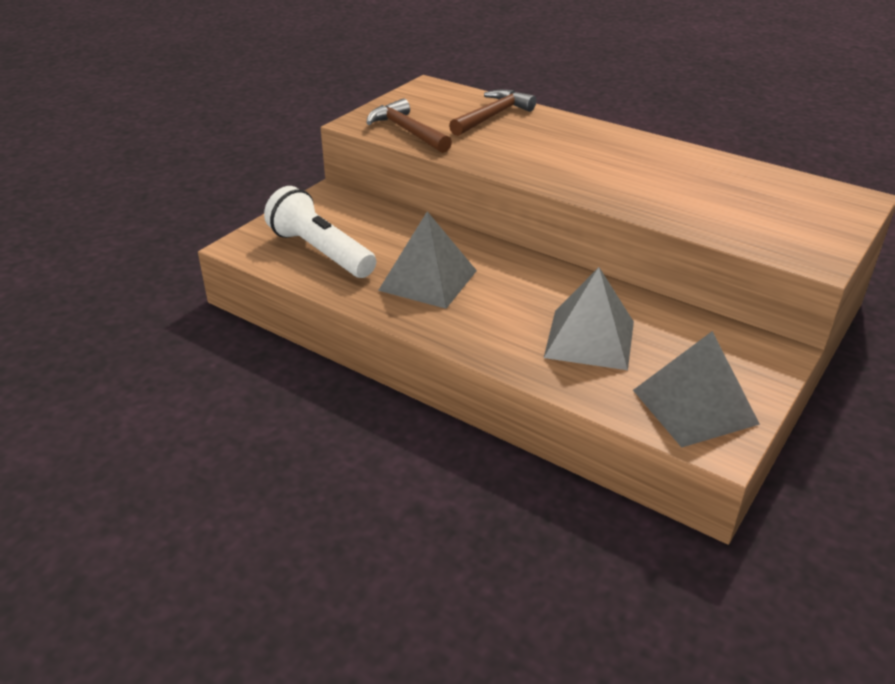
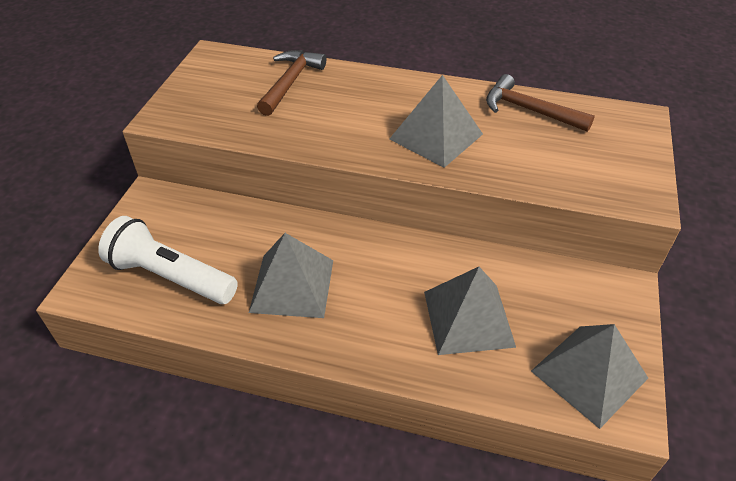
camera: 20 degrees left, 10 degrees up
brown hammer [366,98,452,153] -> brown hammer moved to [486,74,595,132]
none -> grey pyramid [389,75,483,168]

